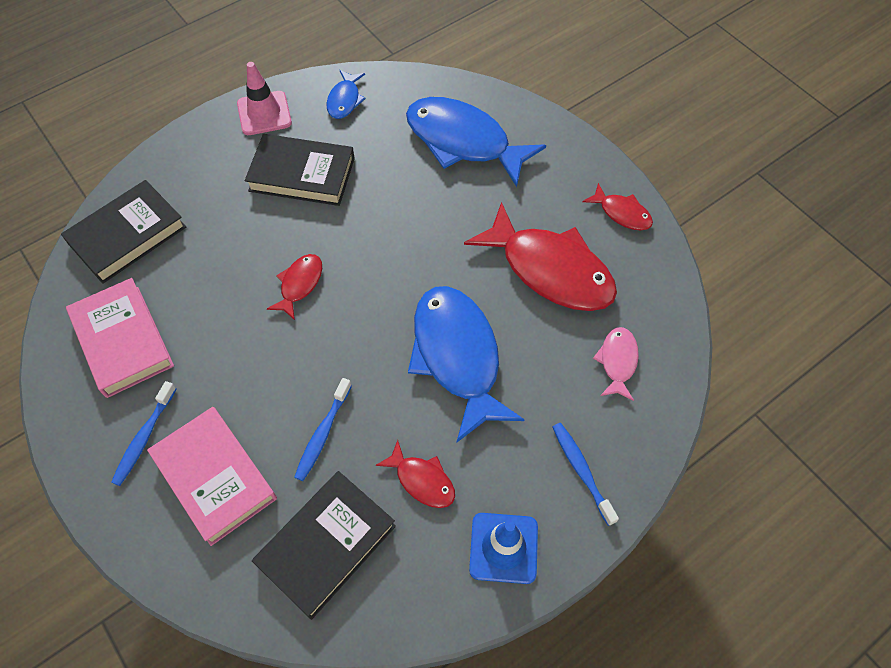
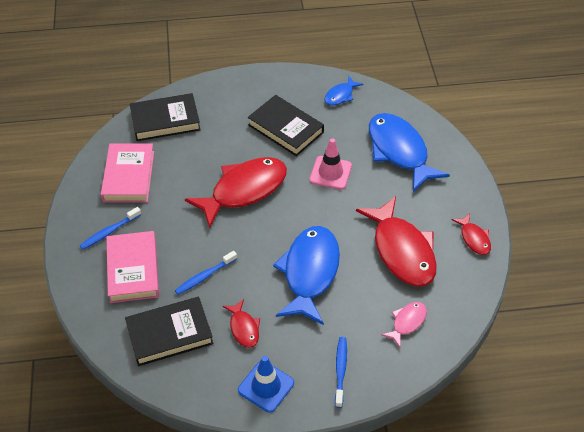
camera: 30 degrees right, 10 degrees down
pink traffic cone [237,62,292,135] -> pink traffic cone moved to [310,138,352,190]
red fish [267,254,322,320] -> red fish [185,157,287,229], size x2.11

